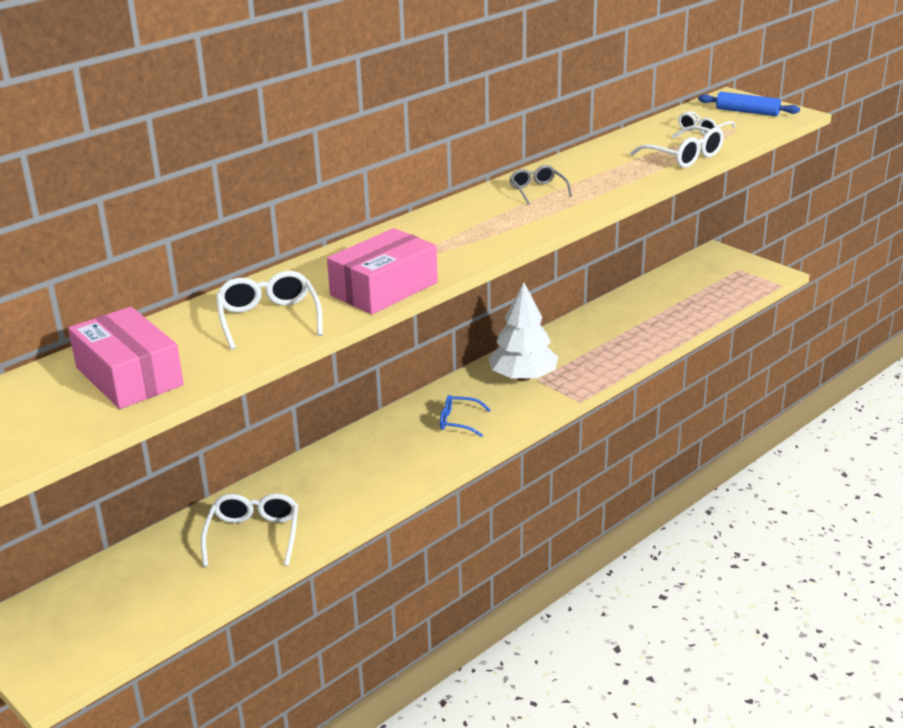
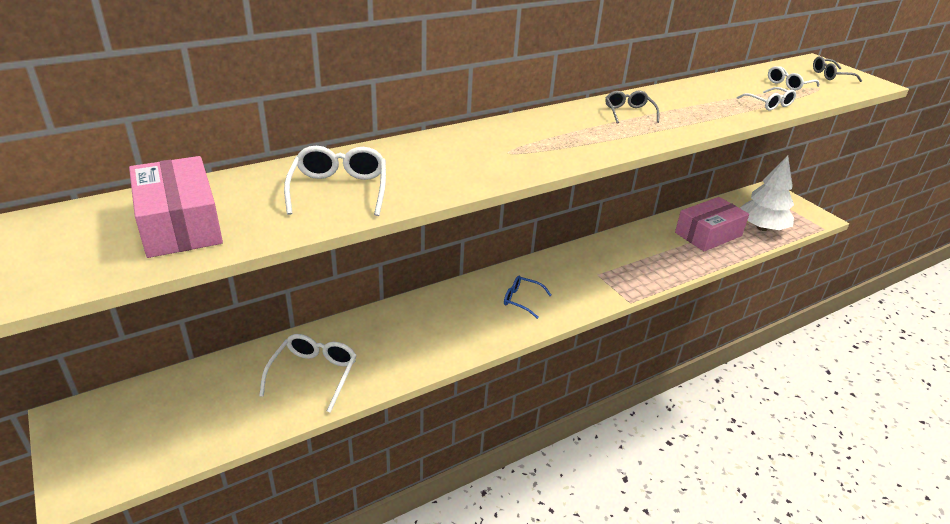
camera: 10 degrees right, 5 degrees up
pink box [327,228,438,315] -> pink box moved to [675,197,749,252]
white tree [488,282,559,381] -> white tree moved to [740,155,794,231]
white glasses [630,125,724,168] -> white glasses [737,87,796,111], size x0.65
blue rolling pin [698,92,800,116] -> grey glasses [813,56,862,82]

